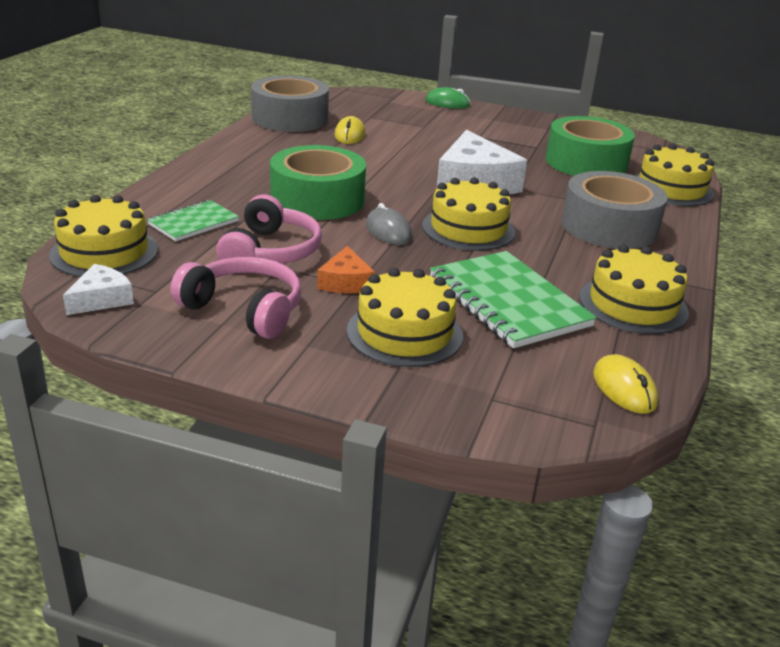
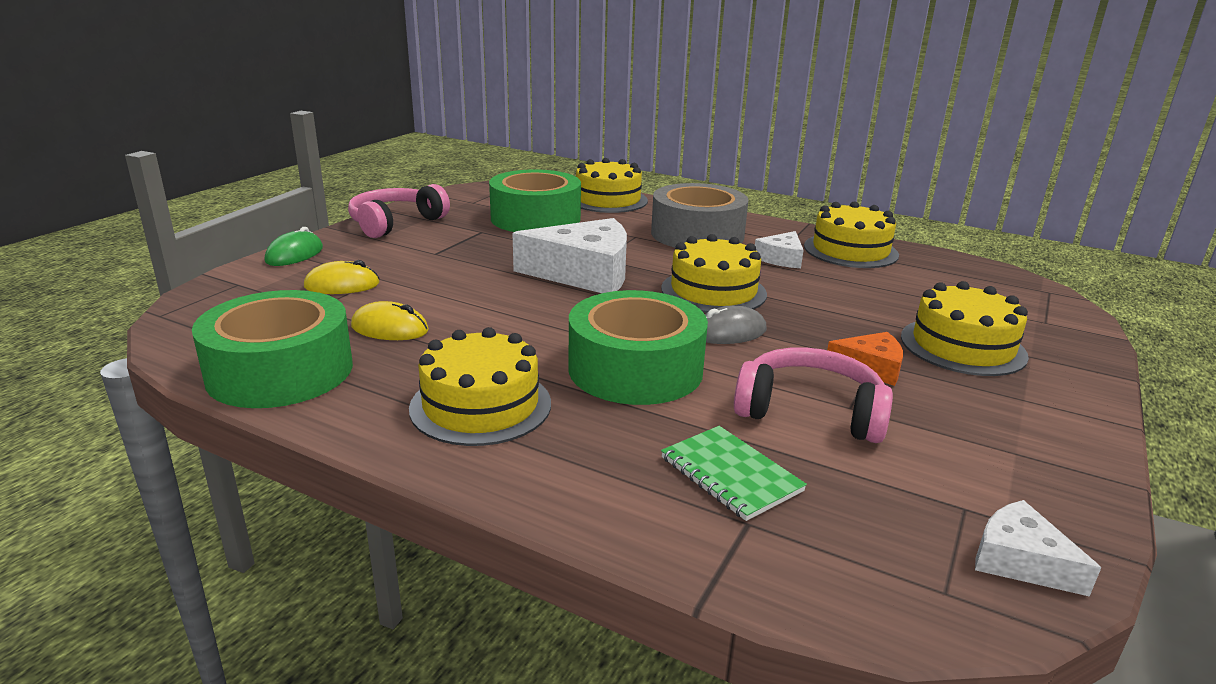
camera: 80 degrees left, 5 degrees down
yellow cake [49,195,158,277] -> yellow cake moved to [409,327,551,446]
pink headphones [170,257,301,339] -> pink headphones moved to [348,184,450,238]
grey tape [251,76,329,132] -> green tape [192,290,353,408]
green notebook [430,251,597,348] -> none
yellow mouse [593,354,658,414] -> yellow mouse moved to [304,260,380,294]
none -> white cheese [755,231,804,268]

